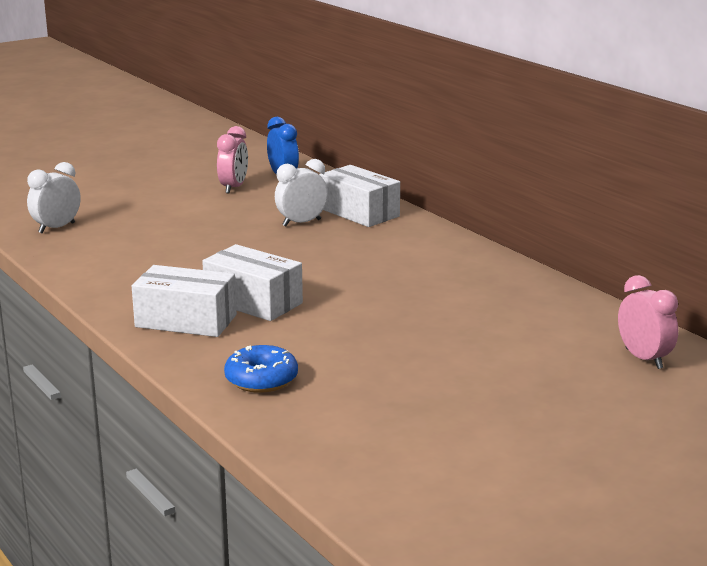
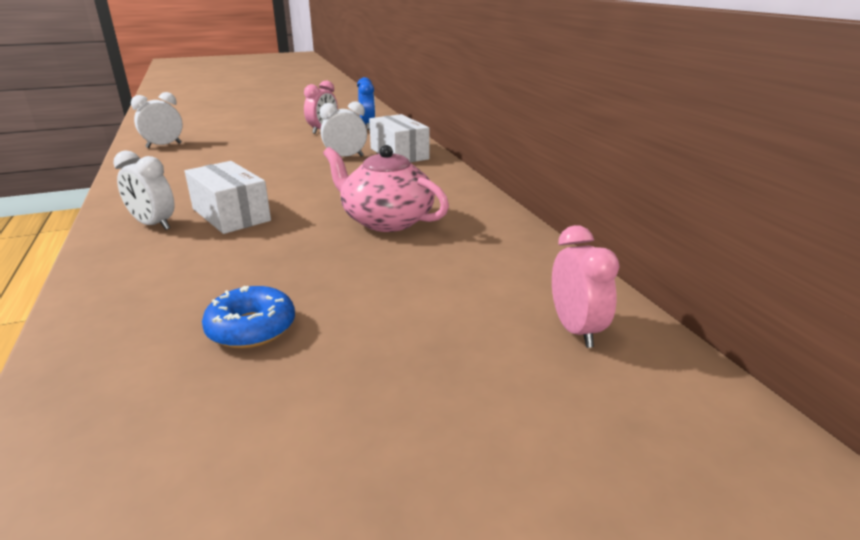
camera: 15 degrees right, 5 degrees up
white box [132,265,237,337] -> white clock [113,150,174,230]
blue donut [224,345,298,393] -> blue donut moved to [202,286,295,348]
none -> pink teapot [323,145,449,232]

